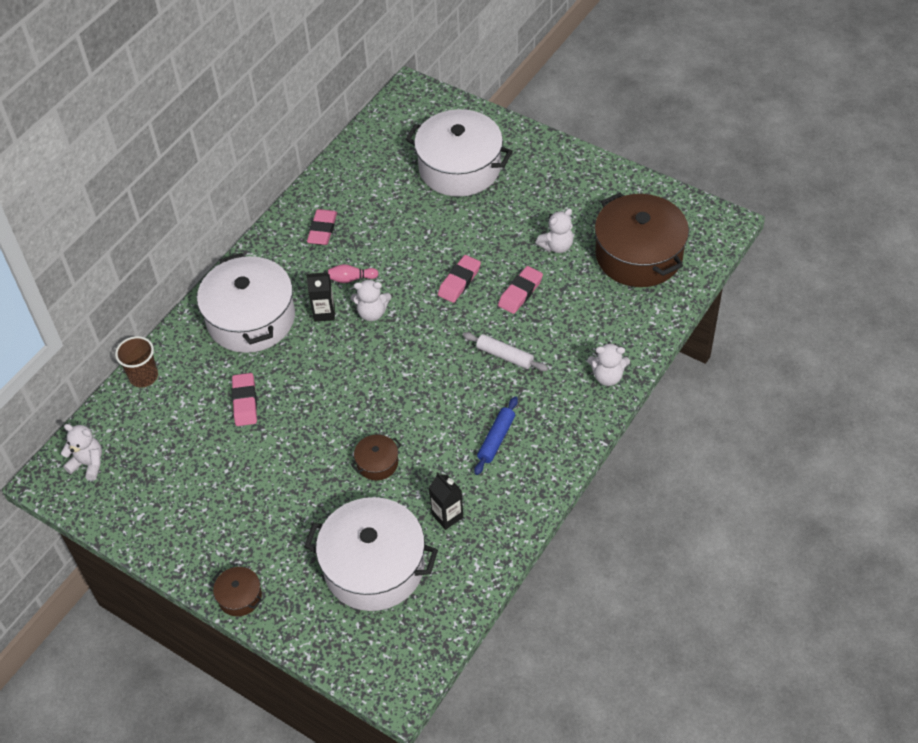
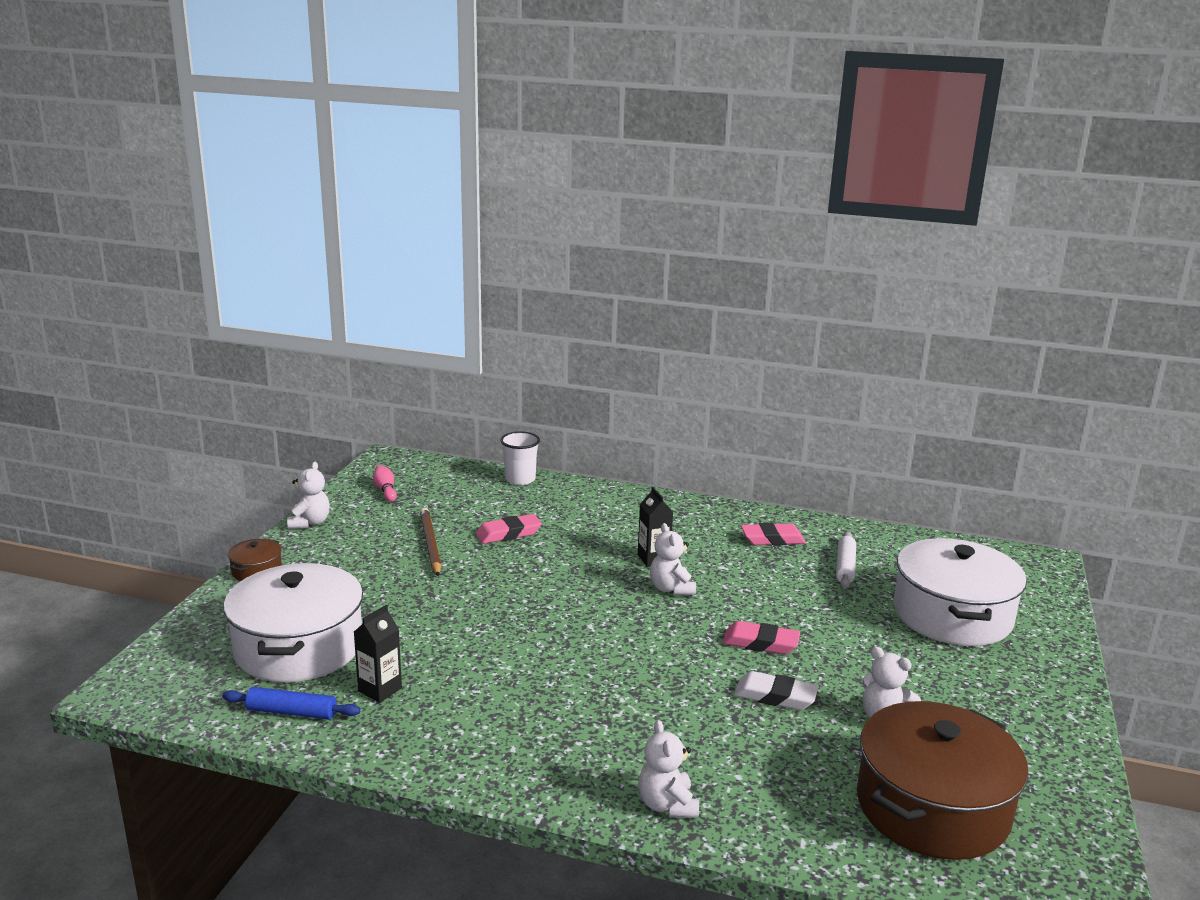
camera: 70 degrees right, 30 degrees down
white teddy bear [61,424,102,480] -> white teddy bear moved to [287,462,330,529]
brown cup [115,336,158,388] -> white cup [500,431,540,485]
white pot [197,253,295,353] -> none
pink bowling pin [328,264,379,283] -> pink bowling pin moved to [373,465,397,502]
brown pot [351,435,401,480] -> none
white rolling pin [463,332,548,371] -> white rolling pin moved to [836,532,856,589]
blue rolling pin [474,396,518,475] -> blue rolling pin moved to [222,687,361,719]
pink eraser [498,266,543,314] -> white eraser [734,671,819,710]
none -> brown pencil [420,507,441,576]

